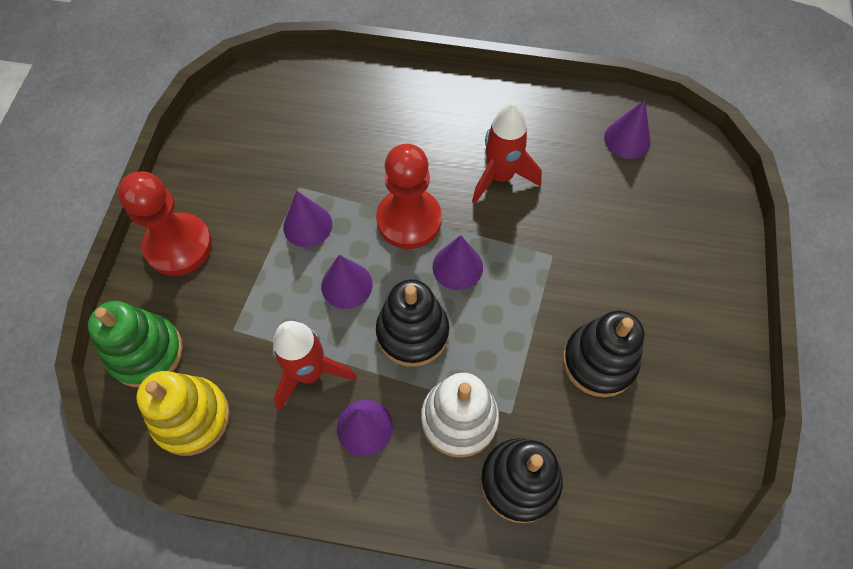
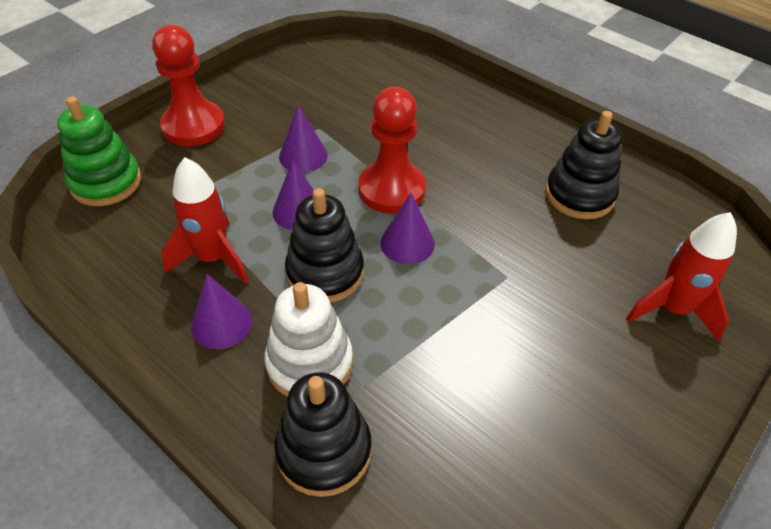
camera: 30 degrees right, 15 degrees down
yellow stacking toy [136,371,230,456] -> none
red rocket [472,102,542,204] -> red rocket moved to [626,212,737,341]
black stacking toy [563,311,644,397] -> black stacking toy moved to [546,111,622,219]
purple cone [604,100,651,159] -> none

